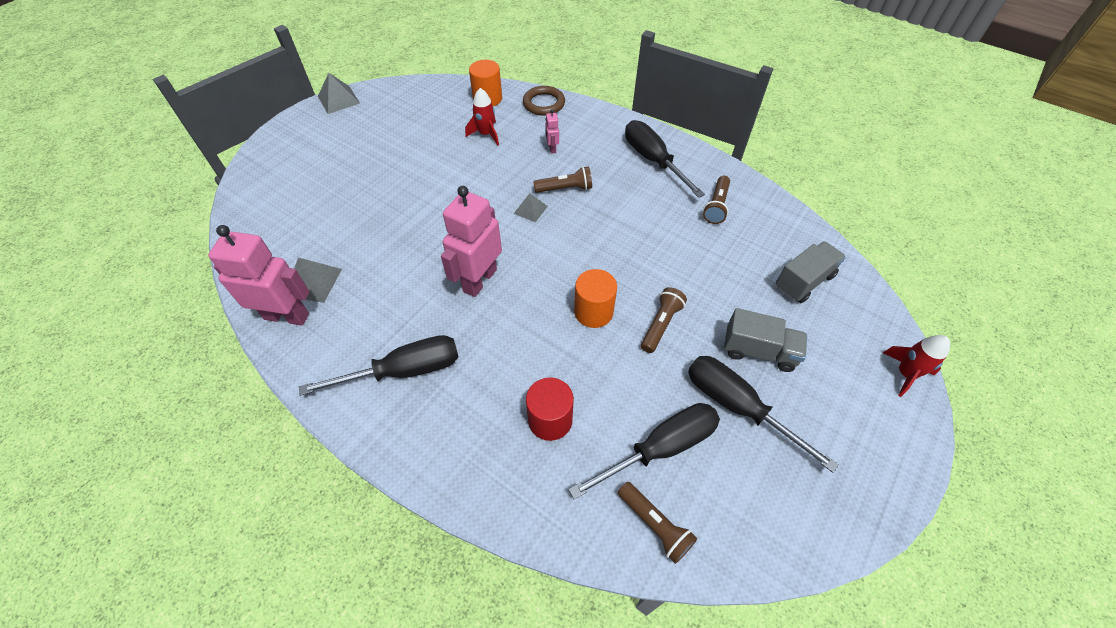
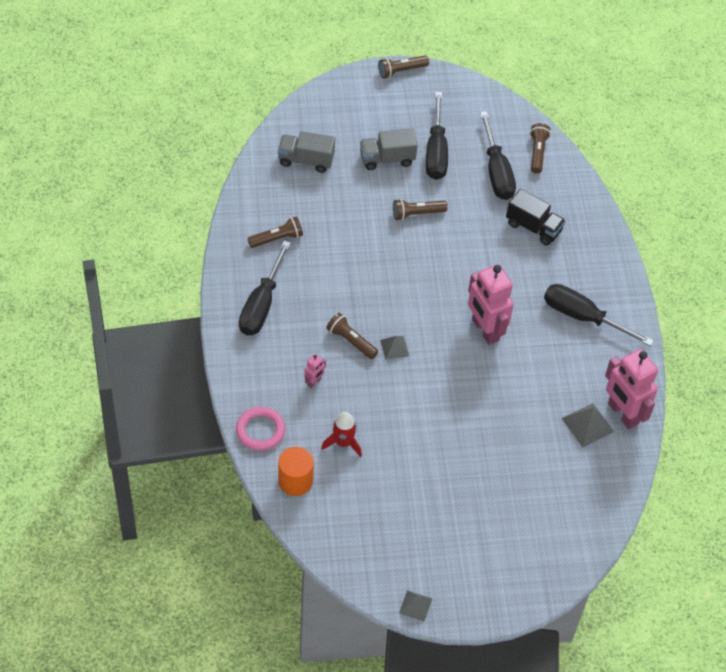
camera: 135 degrees left, 0 degrees up
grey pyramid [318,73,360,114] -> grey pyramid [399,590,432,622], size x0.65
pink robot [441,186,502,297] -> pink robot turned 75 degrees clockwise [468,264,514,345]
brown ring [523,86,565,116] -> pink ring [236,407,285,451]
red cylinder [526,377,574,441] -> black truck [506,189,566,245]
black screwdriver [568,403,720,499] -> black screwdriver turned 120 degrees counterclockwise [480,111,516,200]
orange cylinder [574,269,617,328] -> none
grey truck [724,308,807,372] -> grey truck turned 75 degrees counterclockwise [360,128,417,170]
red rocket [883,335,950,397] -> none
none -> brown flashlight [378,55,429,78]

